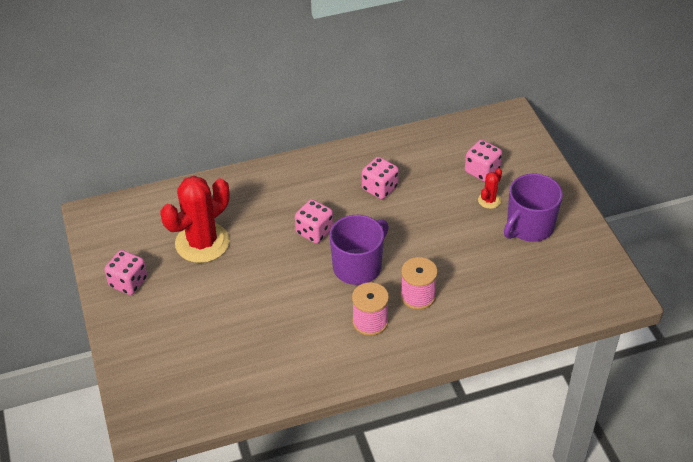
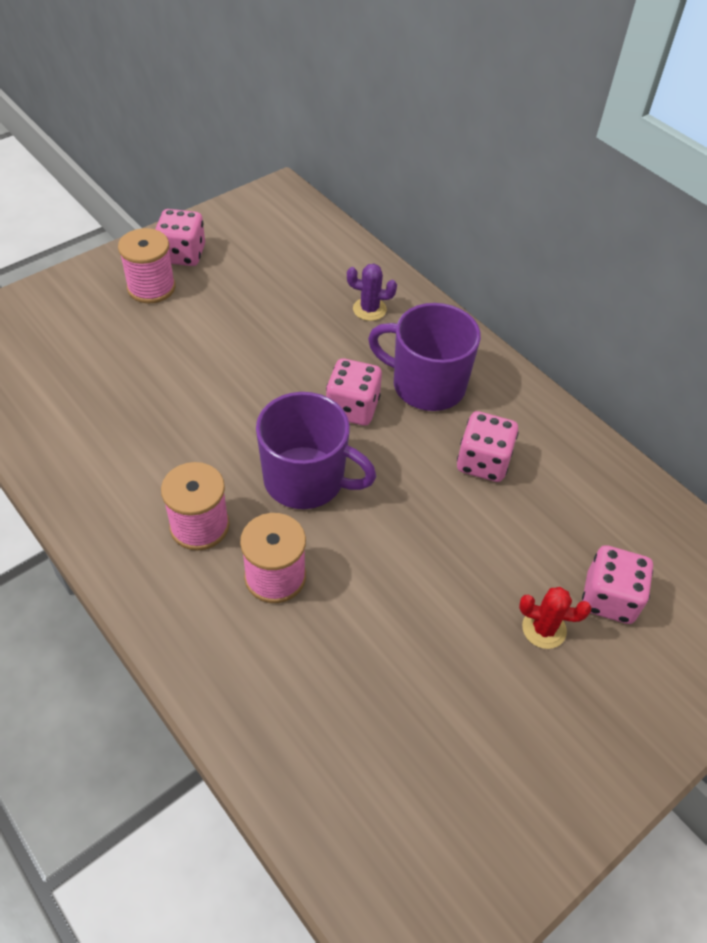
camera: 65 degrees right, 5 degrees up
red cactus [160,176,230,263] -> none
purple mug [504,174,563,242] -> purple mug moved to [368,303,481,411]
none -> pink spool [118,228,176,303]
none -> purple cactus [347,264,397,321]

